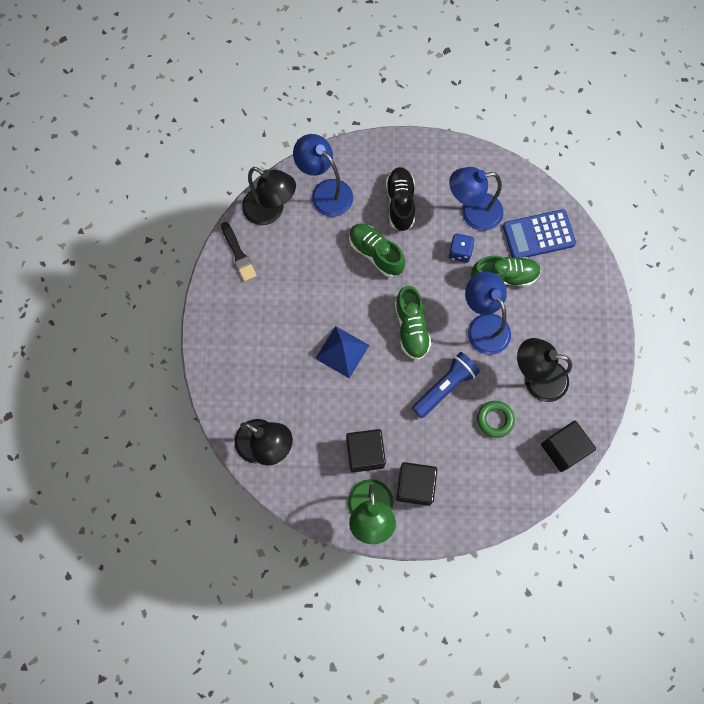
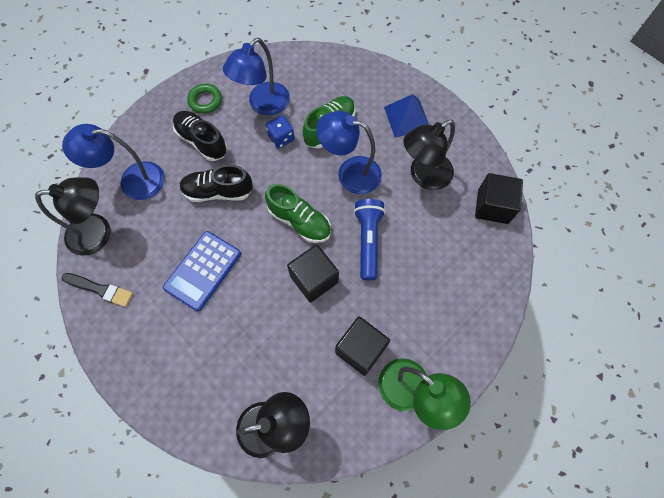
camera: 45 degrees left, 5 degrees down
blue pyramid [315,326,370,378] -> blue pyramid moved to [384,94,429,137]
green shoe [349,223,405,277] -> black shoe [179,165,253,202]
black cube [396,462,437,506] -> black cube moved to [287,244,339,302]
green ring [477,401,515,438] -> green ring moved to [187,84,222,114]
blue calculator [503,209,576,258] -> blue calculator moved to [163,231,241,311]

